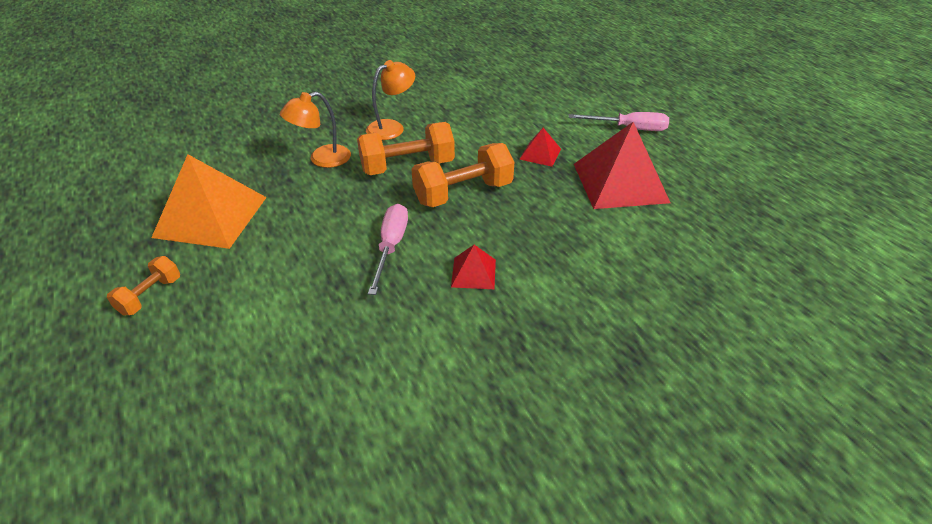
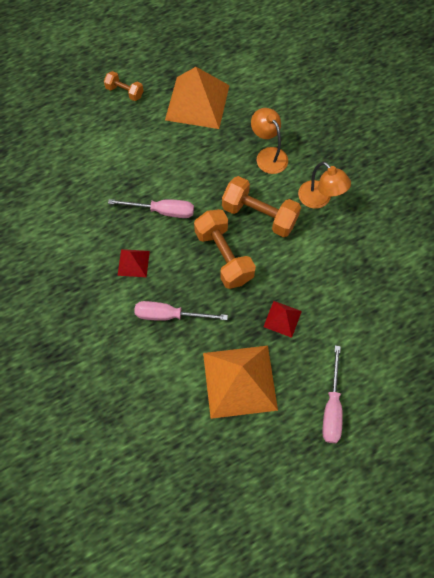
camera: 90 degrees right, 25 degrees up
orange dumbbell [357,122,455,175] -> orange dumbbell turned 45 degrees counterclockwise [222,176,301,237]
red pyramid [574,122,670,209] -> orange pyramid [203,346,278,419]
none -> pink screwdriver [134,301,228,321]

